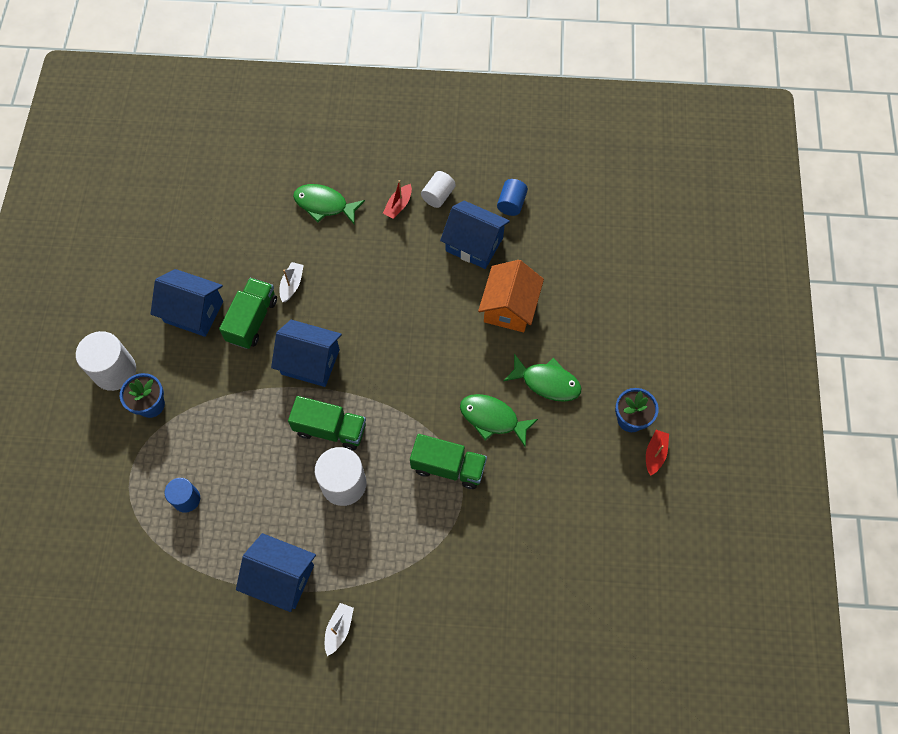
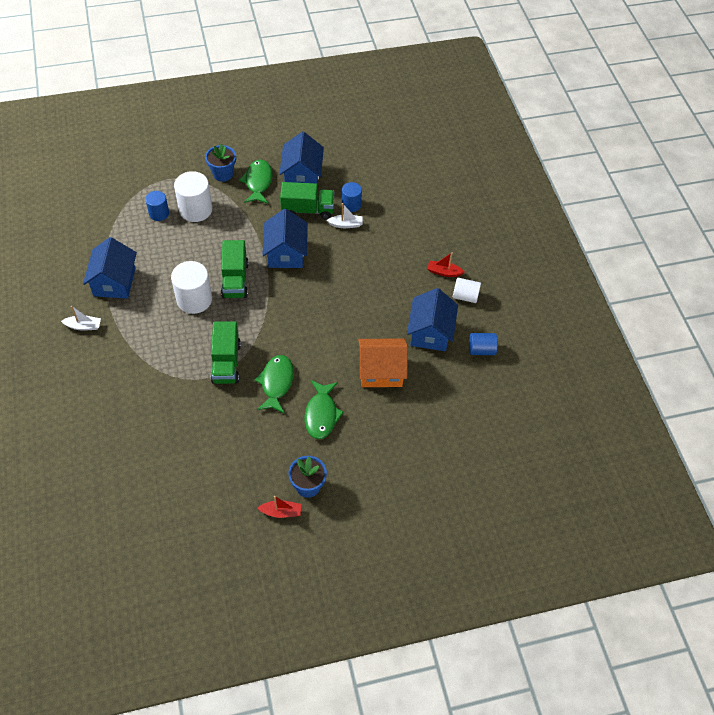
camera: 70 degrees right, 10 degrees down
white cylinder [76,331,136,391] -> white cylinder moved to [174,171,212,222]
green fish [293,184,365,225] -> green fish moved to [239,160,273,204]
none -> blue cylinder [341,182,362,212]

